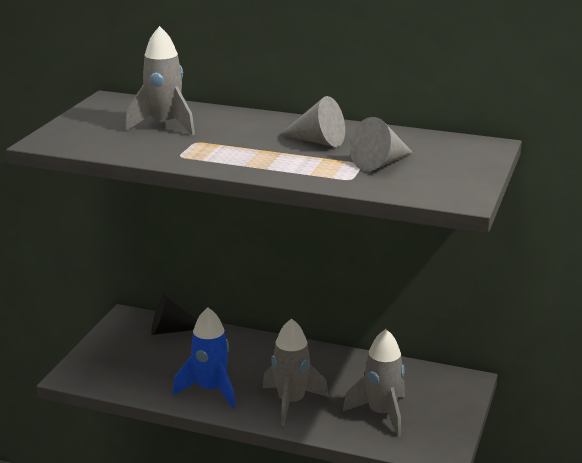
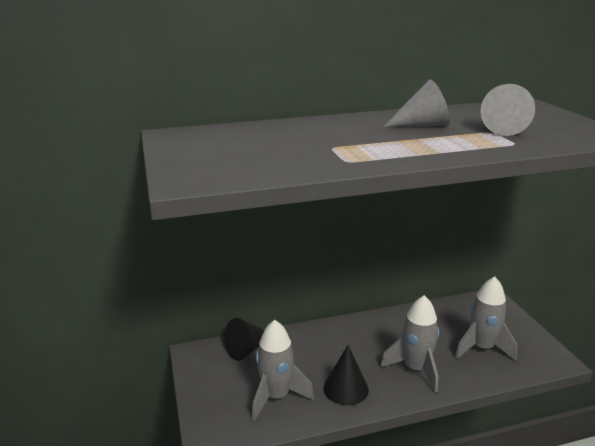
camera: 35 degrees left, 0 degrees up
grey rocket [125,26,195,136] -> grey rocket moved to [252,320,314,421]
blue rocket [173,307,235,408] -> black cone [324,345,369,405]

